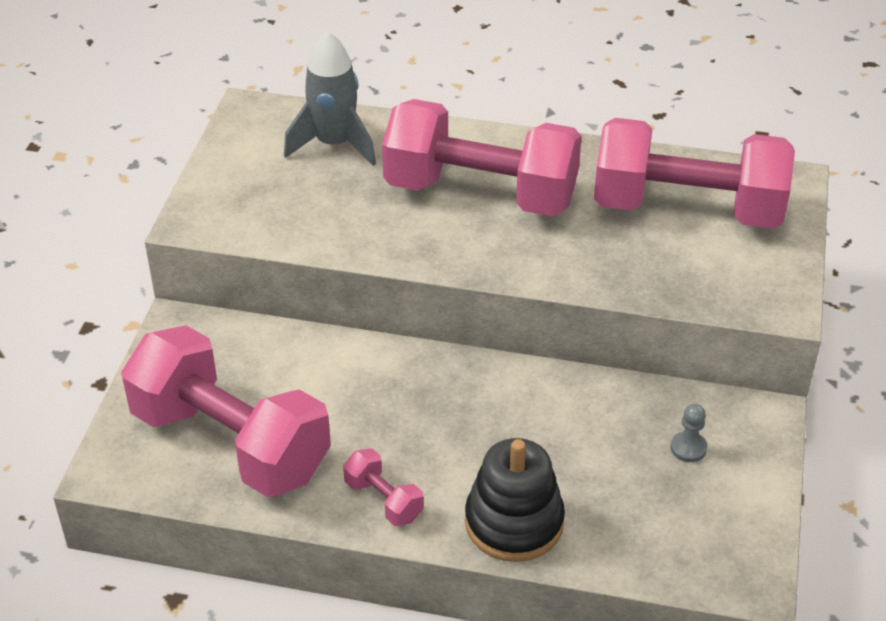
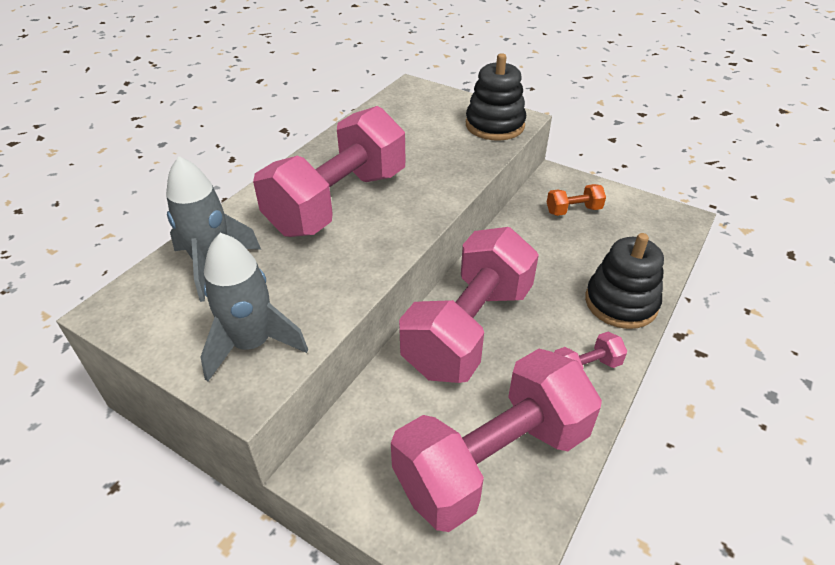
camera: 70 degrees left, 0 degrees up
pink dumbbell [594,118,795,229] -> pink dumbbell moved to [399,227,539,383]
grey pawn [670,404,707,462] -> orange dumbbell [547,184,606,216]
none -> grey rocket [201,233,308,382]
none -> black stacking toy [466,53,526,141]

